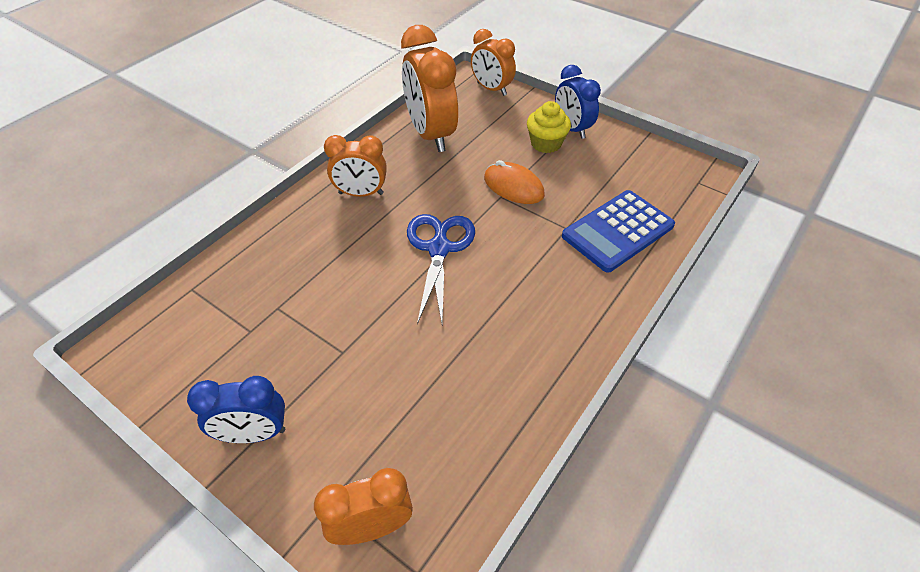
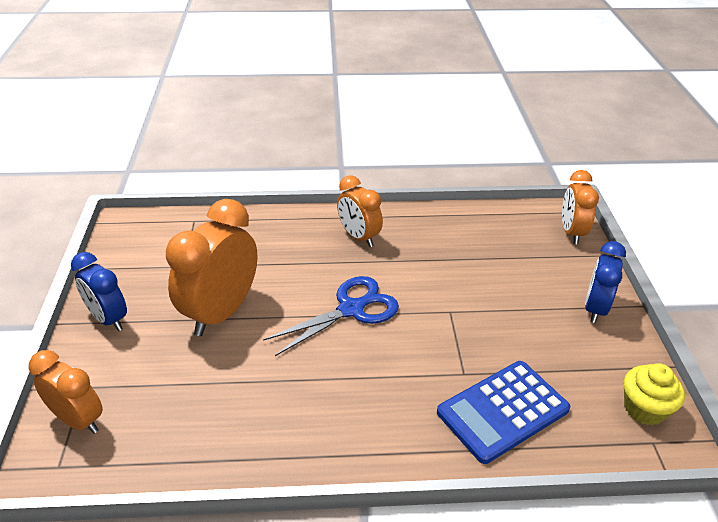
camera: 50 degrees right, 10 degrees down
orange clock [401,25,458,152] -> orange clock moved to [166,199,258,336]
orange mouse [484,160,545,204] -> none
yellow cupcake [527,101,571,153] -> yellow cupcake moved to [624,363,685,425]
blue calculator [562,190,675,273] -> blue calculator turned 45 degrees counterclockwise [437,361,570,464]

